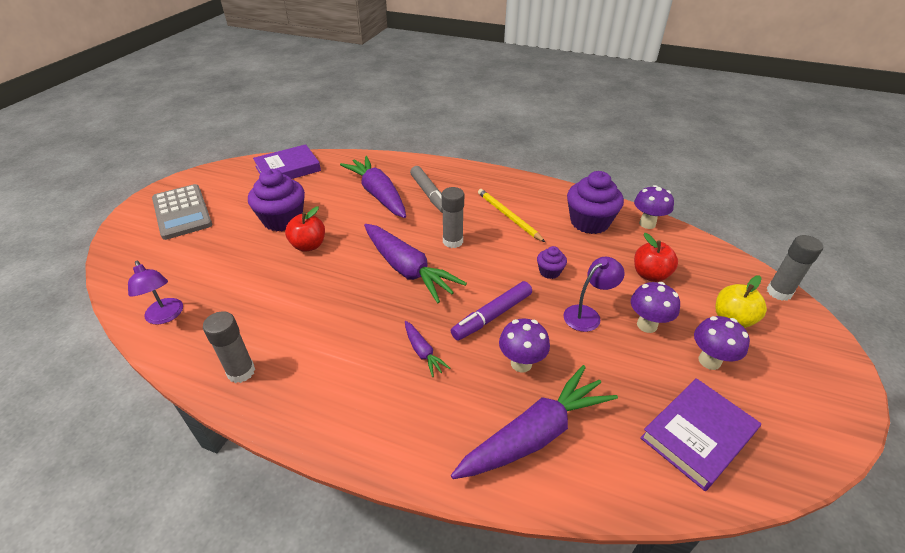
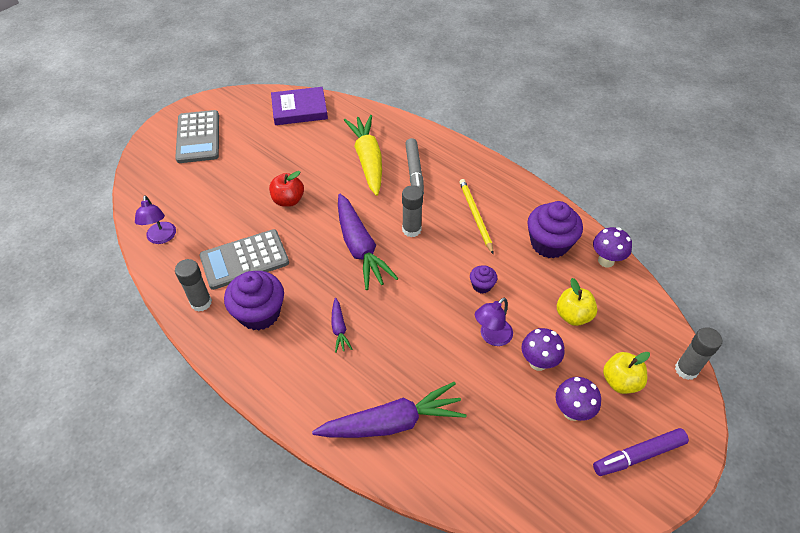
camera: 20 degrees right, 10 degrees up
purple cupcake [248,169,305,232] -> purple cupcake moved to [224,271,284,331]
purple carrot [340,156,406,218] -> yellow carrot [344,115,382,196]
purple marker [451,281,532,341] -> purple marker moved to [593,428,689,476]
purple mushroom [499,319,550,372] -> none
purple lamp [563,257,625,332] -> purple lamp turned 150 degrees clockwise [475,298,513,346]
red apple [634,233,678,282] -> yellow apple [557,278,597,326]
purple book [640,378,761,491] -> none
none -> grey calculator [199,229,289,290]

